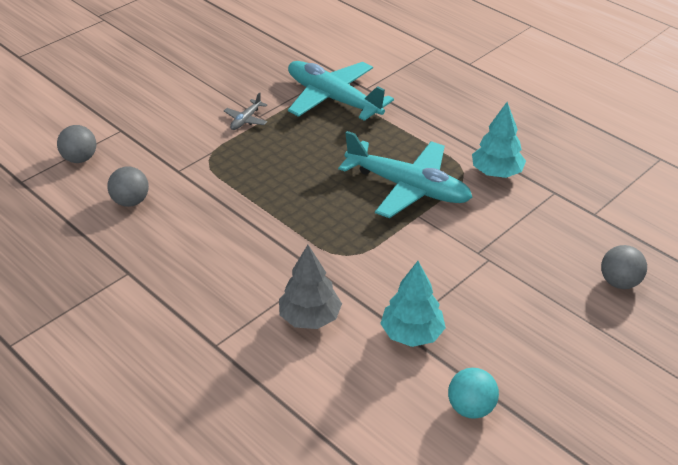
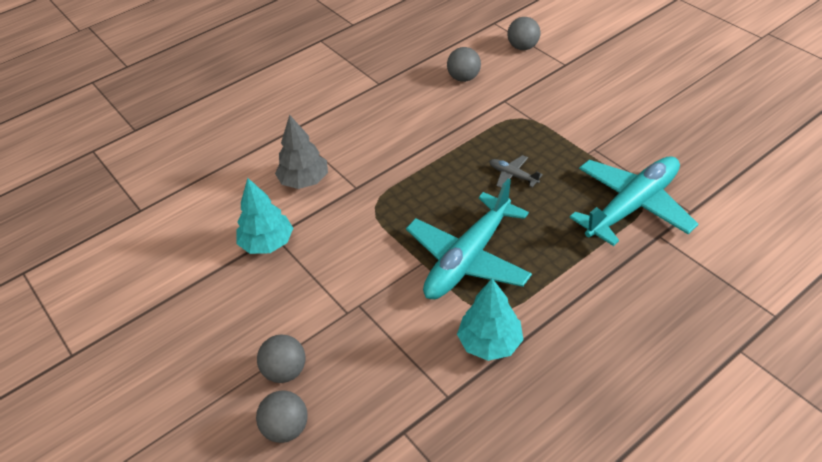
camera: 100 degrees right, 5 degrees up
grey plane [224,92,268,130] -> grey plane moved to [489,155,543,188]
turquoise ball [448,368,499,419] -> none
none -> grey ball [257,335,306,383]

